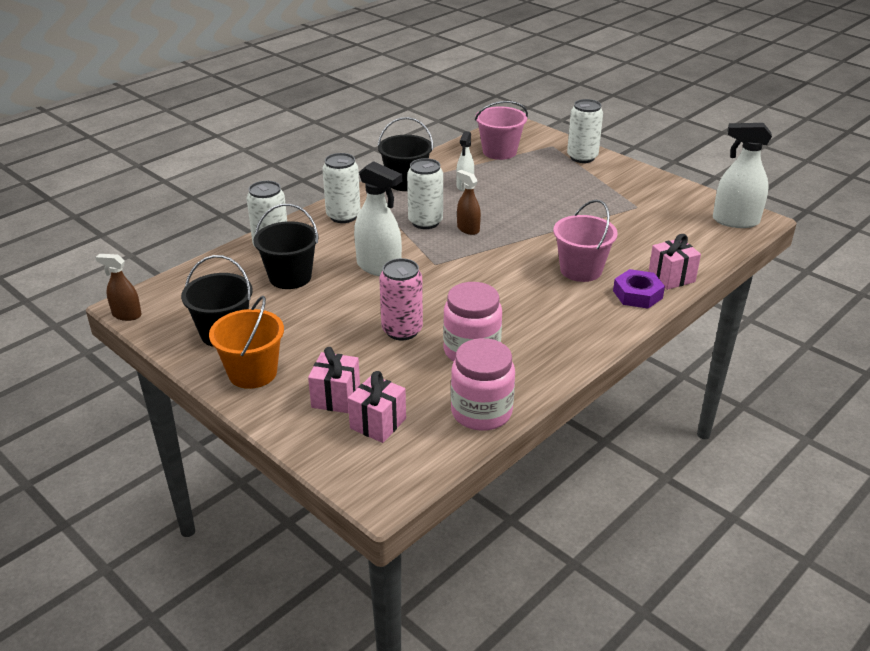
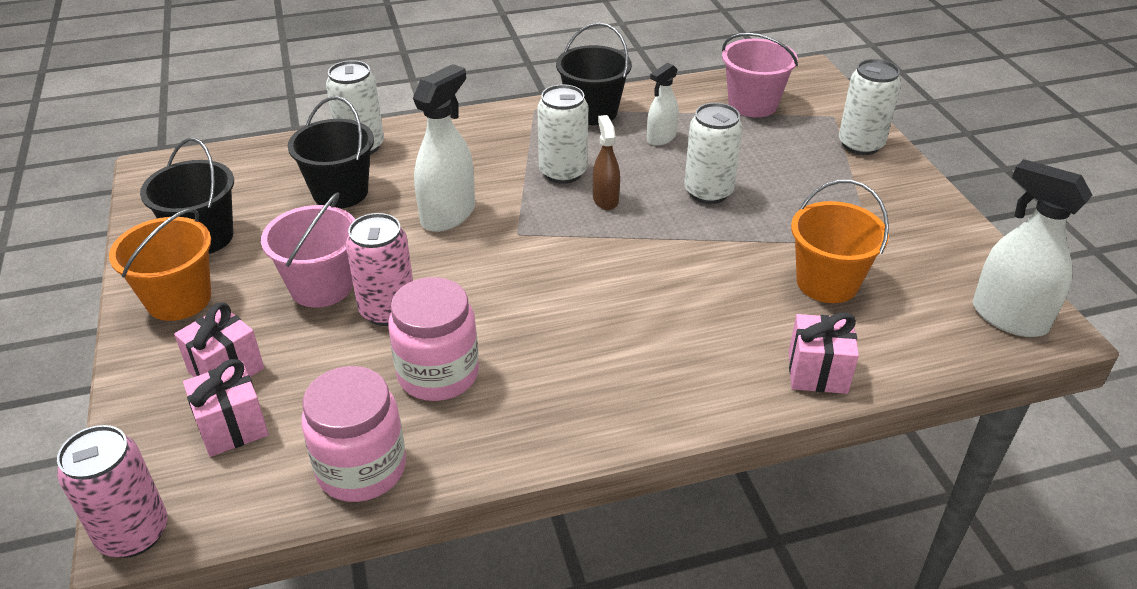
camera: 30 degrees right, 5 degrees up
brown spray bottle [96,254,142,321] -> none
white can [323,153,361,223] -> white can moved to [684,103,743,204]
white spray bottle [354,161,402,276] -> white spray bottle turned 120 degrees counterclockwise [413,64,475,232]
pink bucket [553,200,618,282] -> pink bucket moved to [261,192,356,308]
purple nut [613,269,665,309] -> none
none -> pink can [57,425,168,558]
none -> orange bucket [791,180,889,303]

